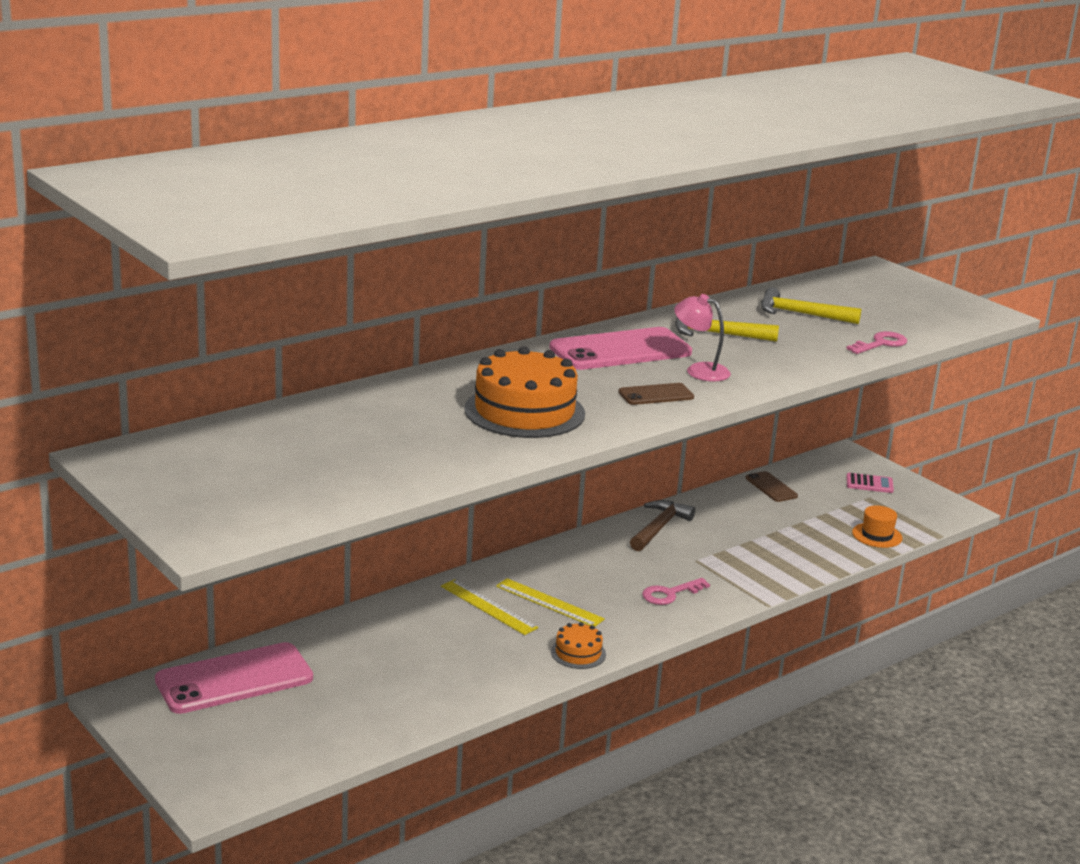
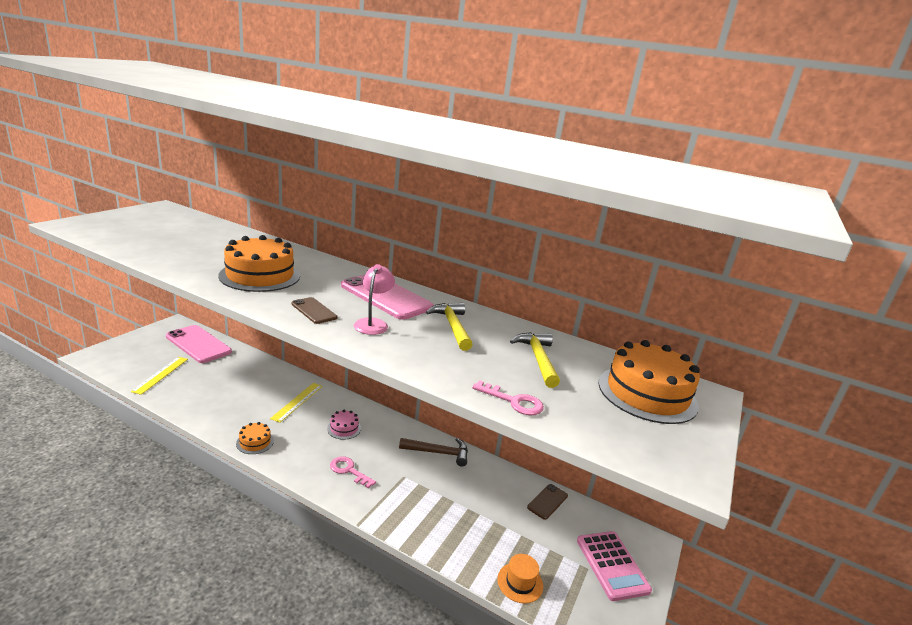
camera: 65 degrees right, 0 degrees up
yellow ruler [496,578,605,627] -> yellow ruler moved to [131,357,188,395]
pink calculator [846,473,894,493] -> pink calculator [577,531,652,601], size x1.73
none -> pink cake [327,410,361,440]
none -> orange cake [599,340,700,424]

